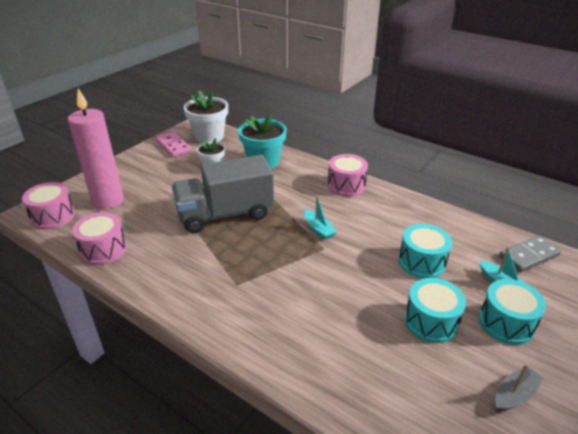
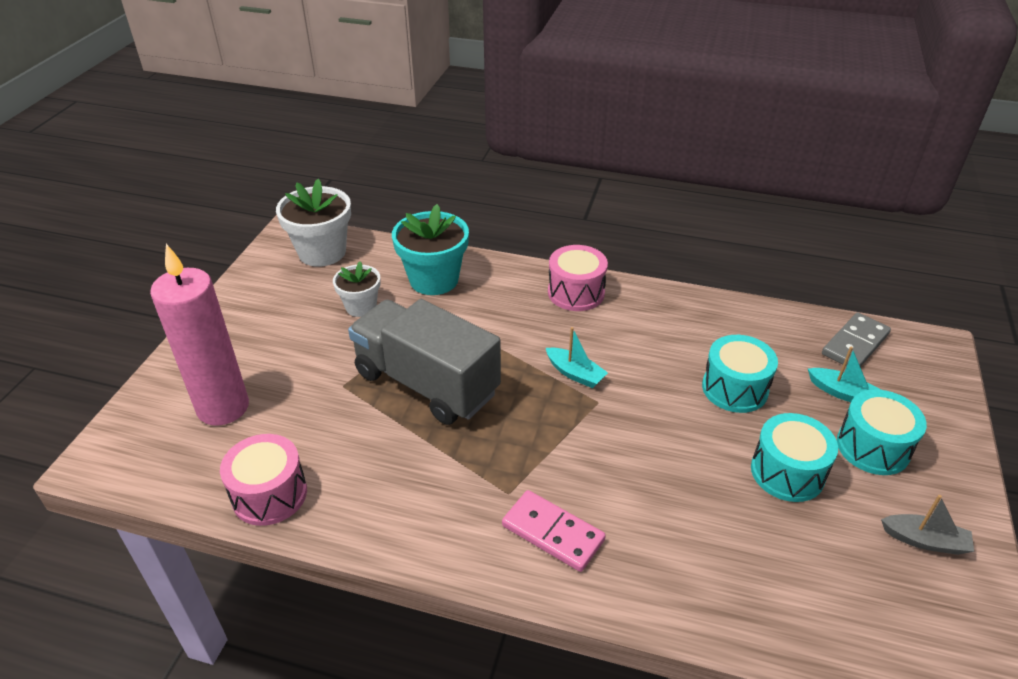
camera: 20 degrees left, 5 degrees up
pink drum [22,182,75,230] -> none
pink domino [156,132,191,157] -> pink domino moved to [502,490,606,572]
grey truck [172,155,274,233] -> grey truck turned 75 degrees clockwise [348,299,501,425]
grey boat [495,364,543,412] -> grey boat turned 75 degrees clockwise [881,495,974,555]

